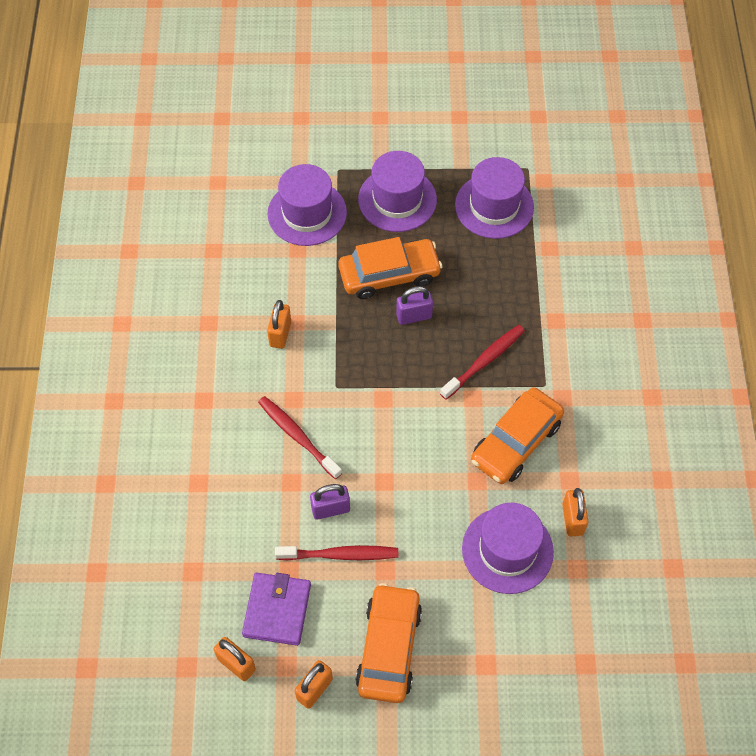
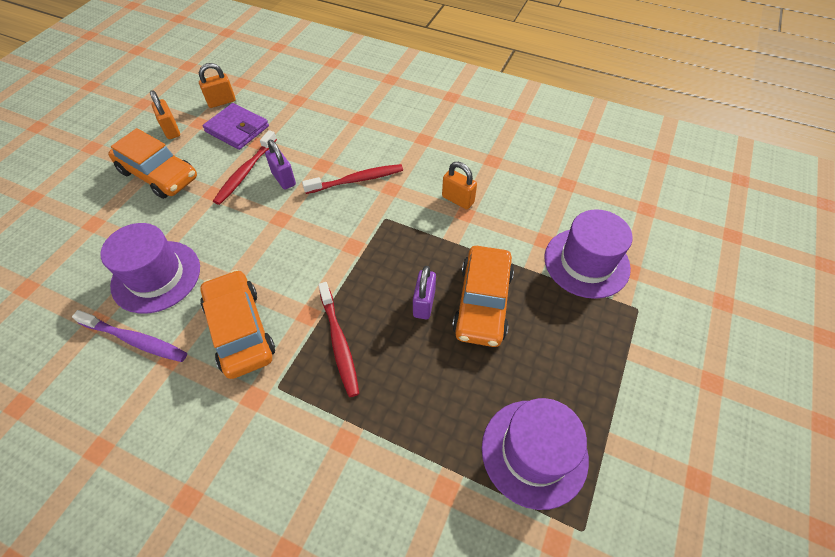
camera: 115 degrees right, 5 degrees down
purple padlock [310,484,350,520] -> purple padlock turned 45 degrees counterclockwise [265,140,296,190]
purple hat [358,151,437,232] -> none
orange padlock [562,488,589,536] -> purple toothbrush [72,310,187,362]

